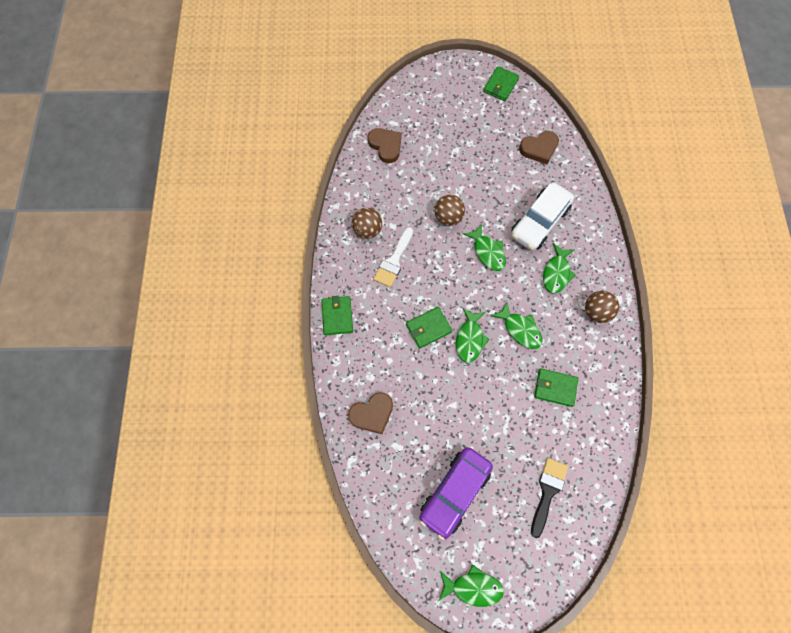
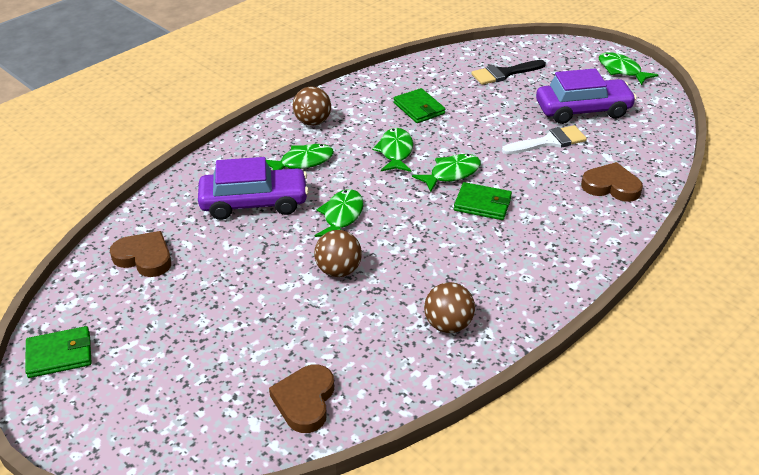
camera: 135 degrees left, 30 degrees down
green wallet [321,296,353,335] -> none
white brush [373,227,413,287] -> white brush moved to [502,125,587,154]
white car [511,182,574,251] -> purple car [198,157,309,220]

